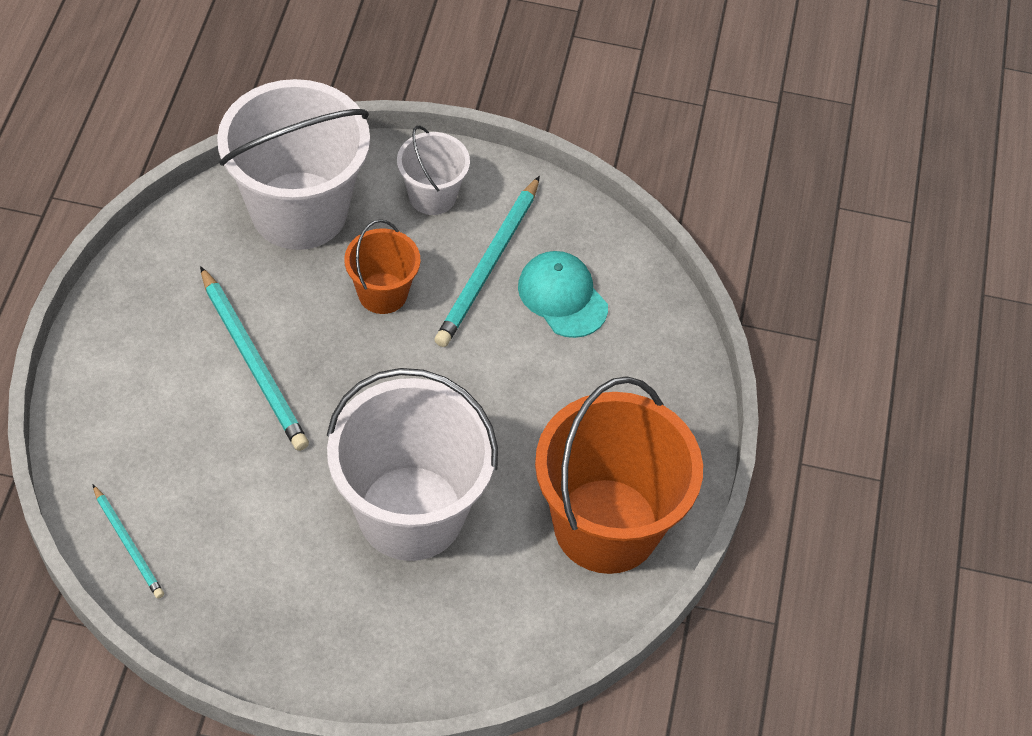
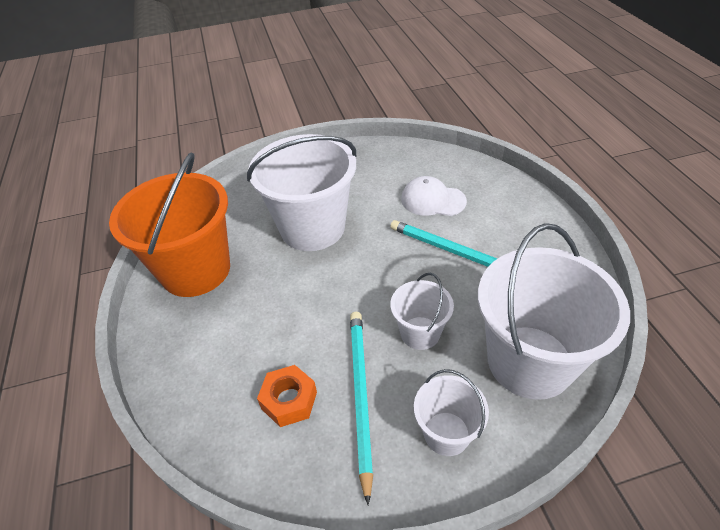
camera: 160 degrees right, 10 degrees down
turquoise pencil [93,485,164,599] -> none
orange bucket [344,219,421,314] -> white bucket [390,273,454,350]
turquoise cap [518,251,608,338] -> orange nut [257,365,317,427]
none -> white cap [401,176,467,216]

